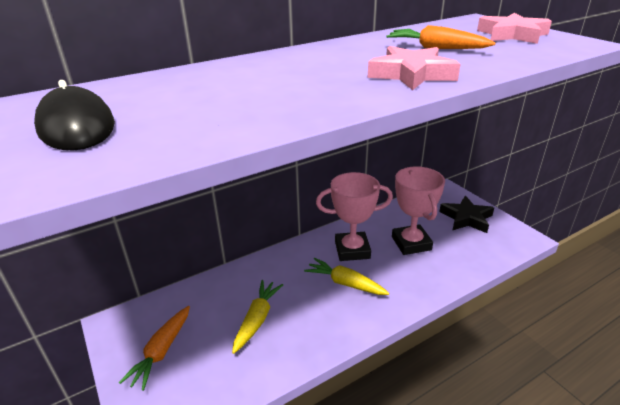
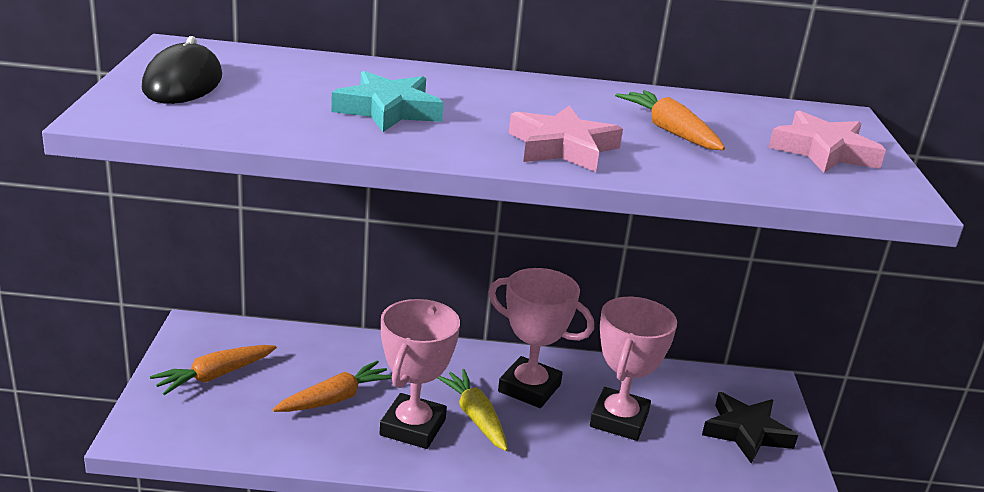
camera: 30 degrees right, 5 degrees down
yellow carrot [232,280,283,354] -> orange carrot [273,360,392,412]
none -> turquoise star [331,71,444,132]
none -> pink trophy [380,299,460,449]

